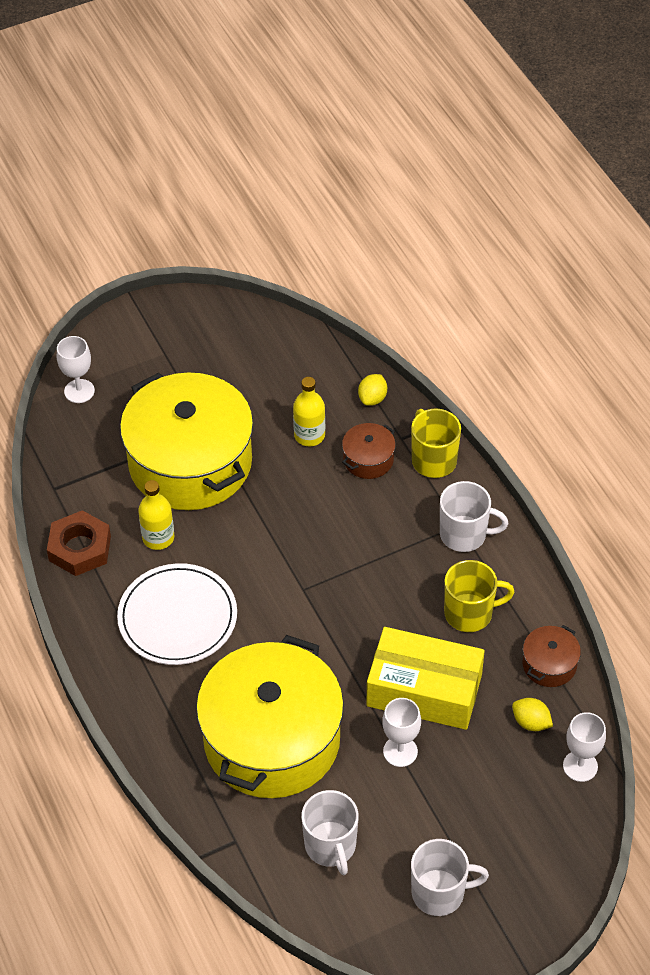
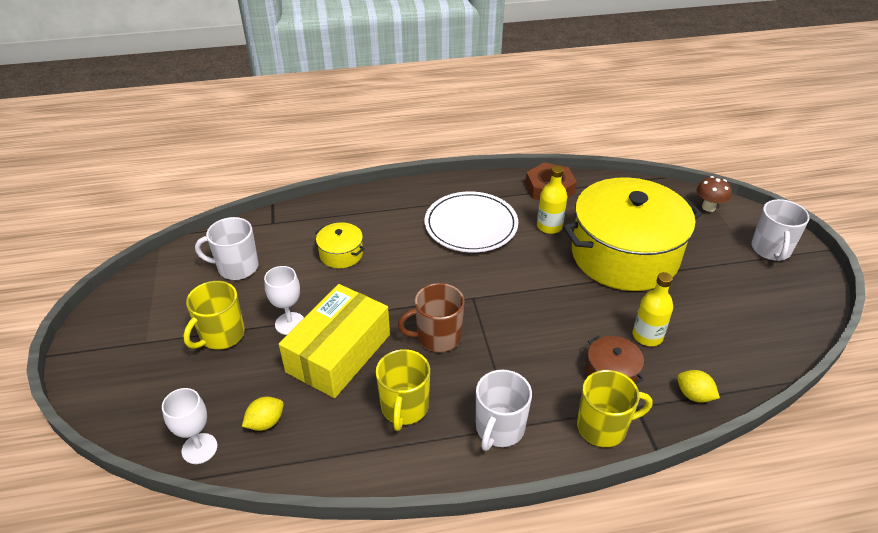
camera: 105 degrees right, 10 degrees down
white goblet [57,336,95,403] -> brown mushroom [697,176,731,212]
yellow pot [196,635,344,798] -> yellow pot [315,222,365,268], size x0.41
white mug [411,839,489,916] -> white mug moved to [751,199,810,261]
brown pot [522,625,581,687] -> none
none -> yellow mug [183,281,245,350]
none -> brown mug [398,283,465,352]

